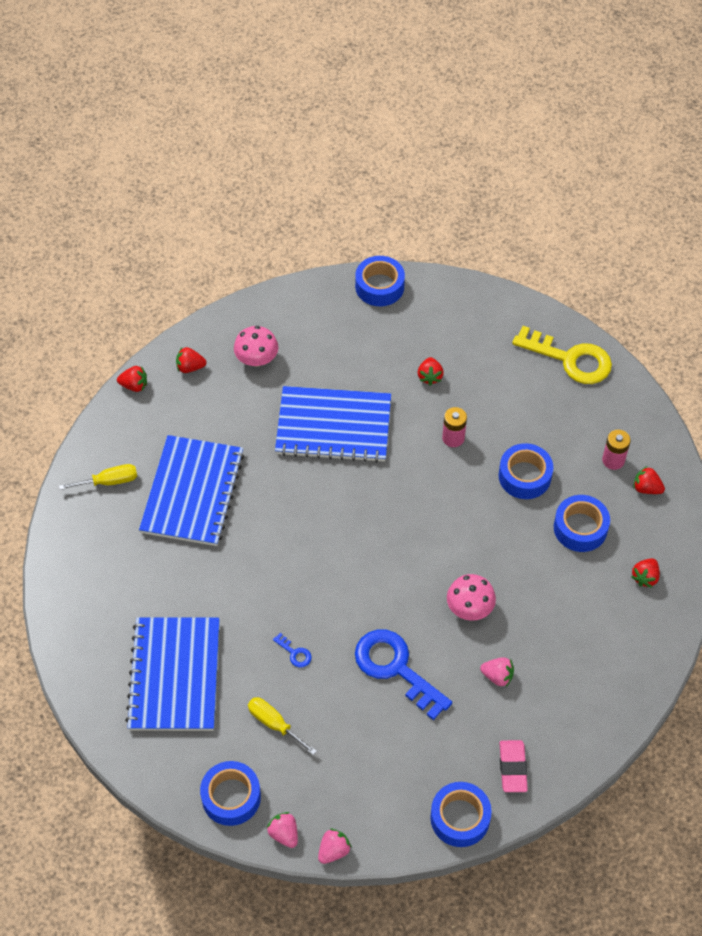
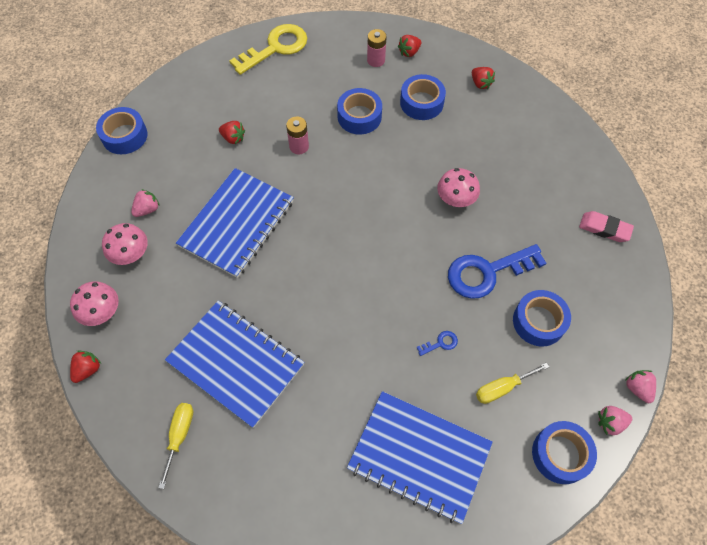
camera: 65 degrees left, 5 degrees up
red strawberry [176,347,206,373] -> pink mushroom [70,281,119,326]
blue tape [430,782,492,847] -> blue tape moved to [513,290,571,346]
pink strawberry [480,657,514,687] -> pink strawberry moved to [131,189,160,217]

